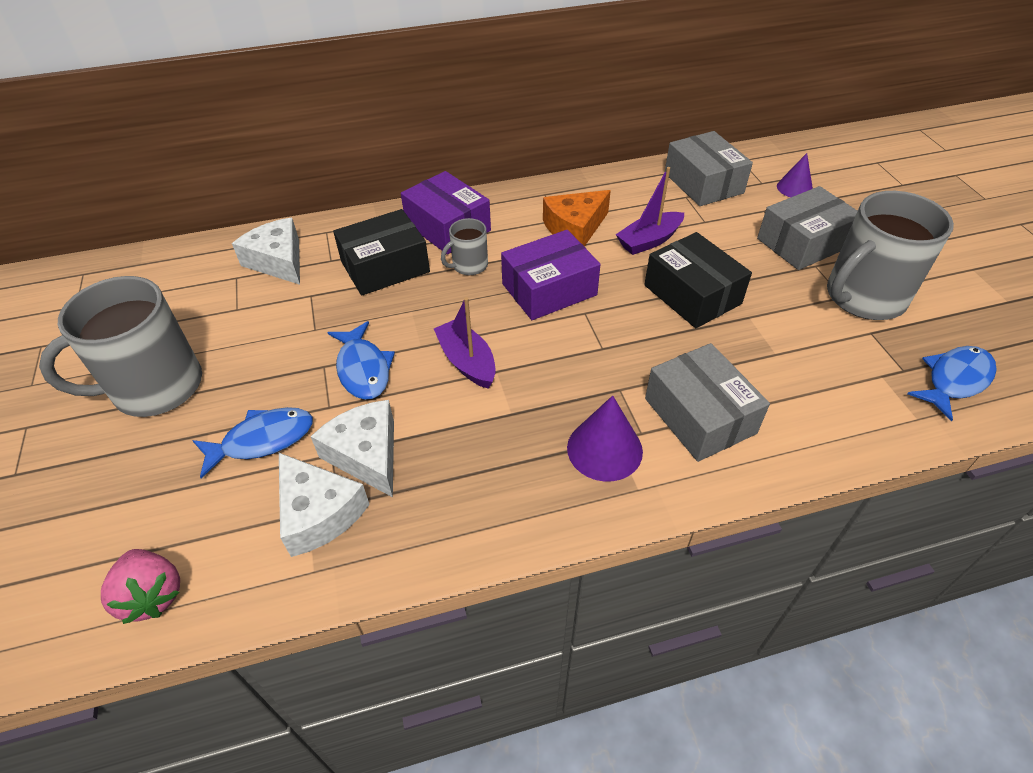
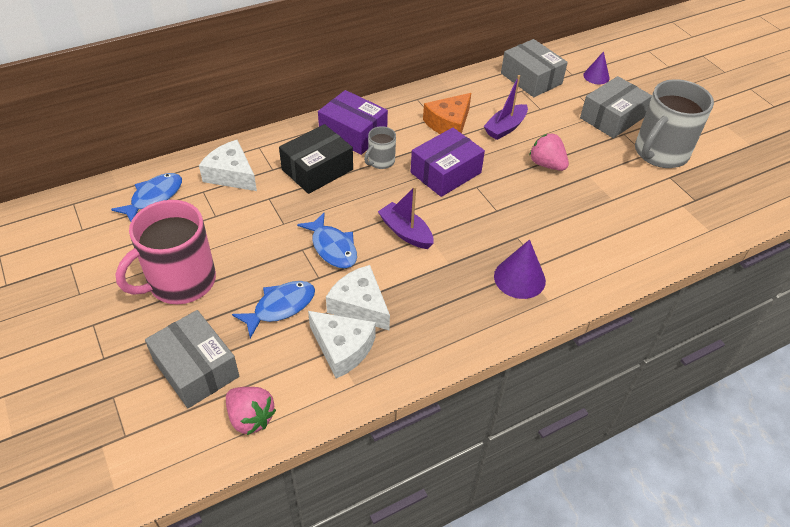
camera: 15 degrees left, 0 degrees up
grey mug [39,276,202,417] -> pink mug [115,200,216,304]
black box [644,232,752,328] -> pink strawberry [529,133,569,171]
grey box [645,343,770,462] -> grey box moved to [145,310,239,408]
blue fish [907,346,996,422] -> blue fish moved to [111,173,182,222]

